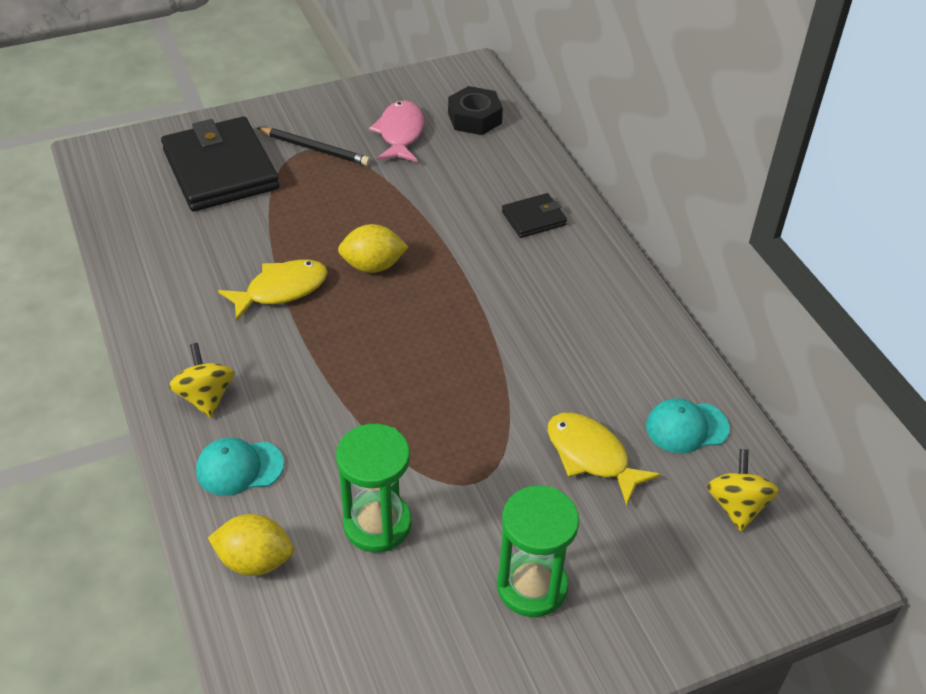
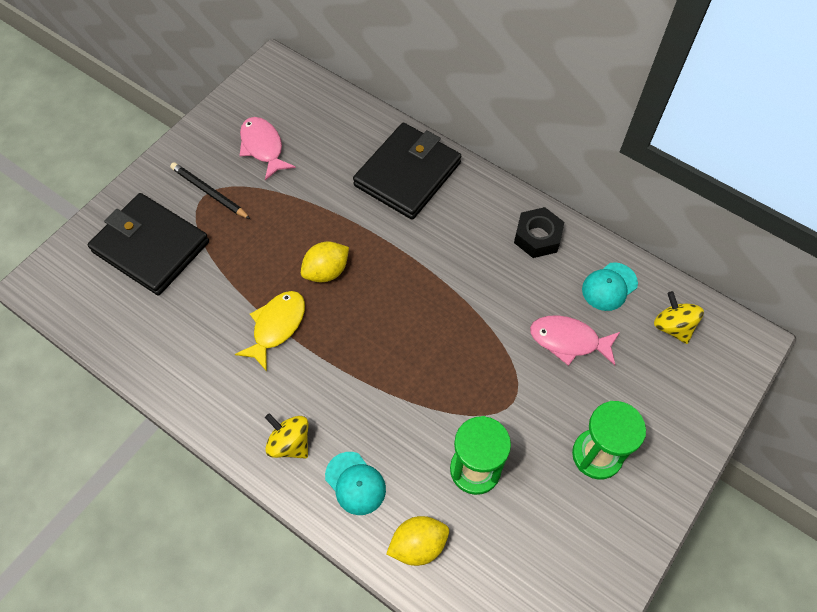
camera: 30 degrees left, 15 degrees up
turquoise cap [196,438,284,496] -> turquoise cap turned 90 degrees counterclockwise [325,452,386,515]
black pencil [257,127,370,166] -> black pencil turned 135 degrees counterclockwise [170,162,250,219]
black nut [448,86,503,135] -> black nut moved to [514,207,564,258]
black wallet [502,193,567,238] -> black wallet [353,123,461,220], size x2.12
yellow fish [548,412,661,506] -> pink fish [530,315,620,366]

